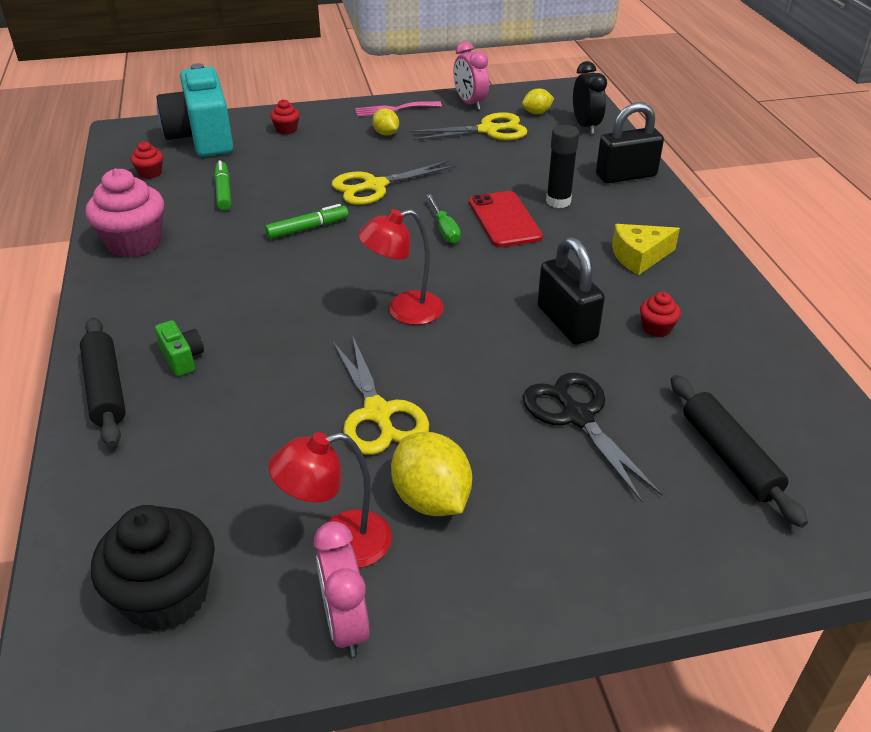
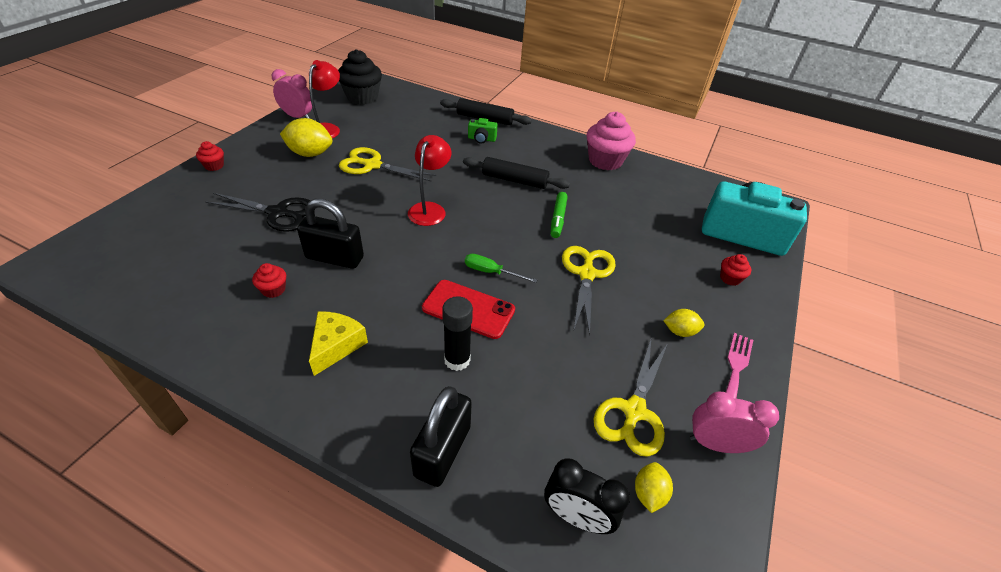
camera: 125 degrees right, 5 degrees up
red cupcake [131,141,163,179] -> red cupcake moved to [196,141,224,171]
green marker [214,160,231,211] -> none
black rolling pin [671,375,808,528] -> black rolling pin moved to [463,157,570,189]

